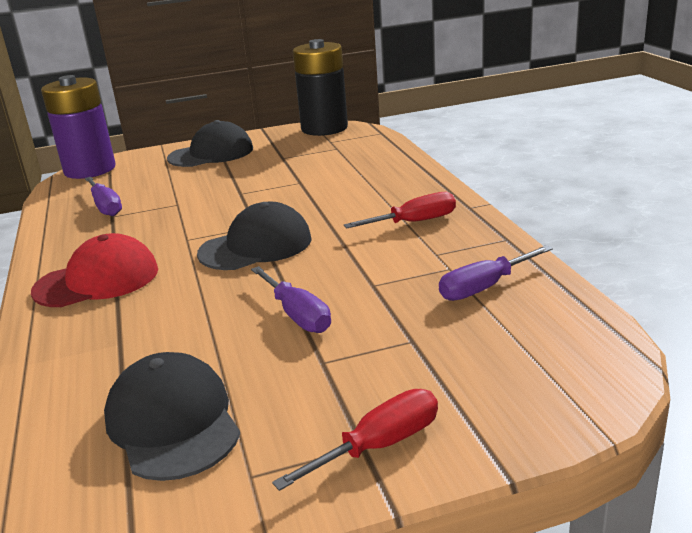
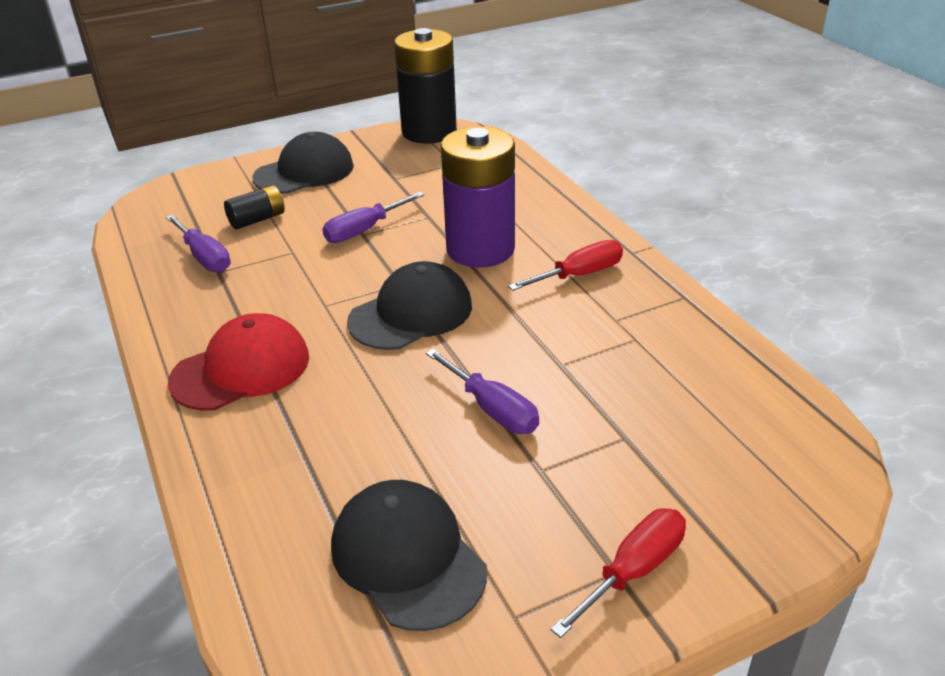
camera: 10 degrees left, 10 degrees up
purple battery [41,75,116,179] -> purple battery moved to [441,127,515,268]
purple screwdriver [439,245,553,301] -> purple screwdriver moved to [322,192,424,243]
none -> black battery [224,185,285,230]

